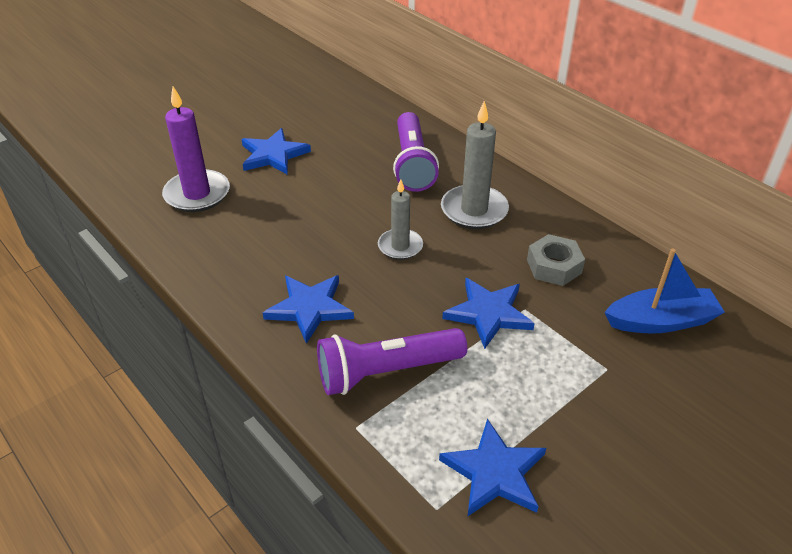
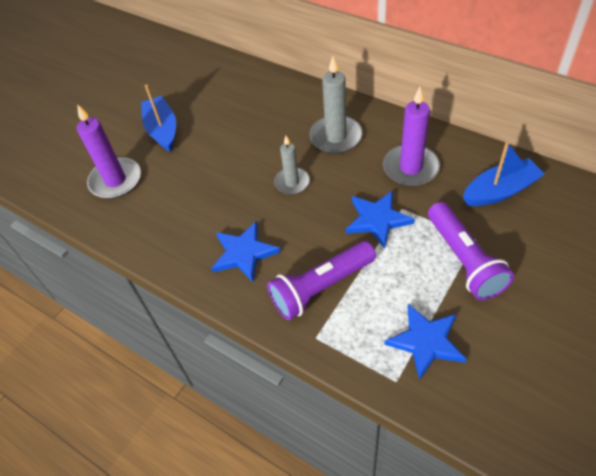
camera: 10 degrees left, 10 degrees up
blue star [242,128,311,175] -> blue boat [141,84,176,152]
purple flashlight [393,112,439,192] -> purple flashlight moved to [428,202,514,300]
grey nut [527,234,585,286] -> purple candle [383,87,440,187]

